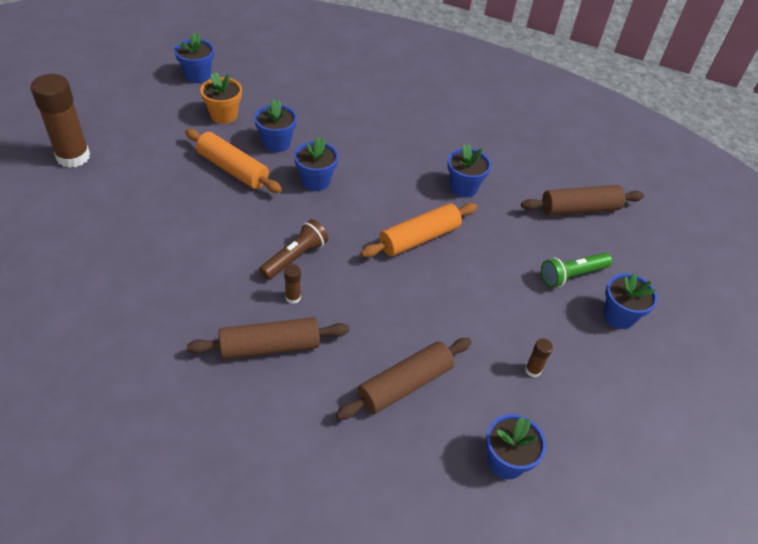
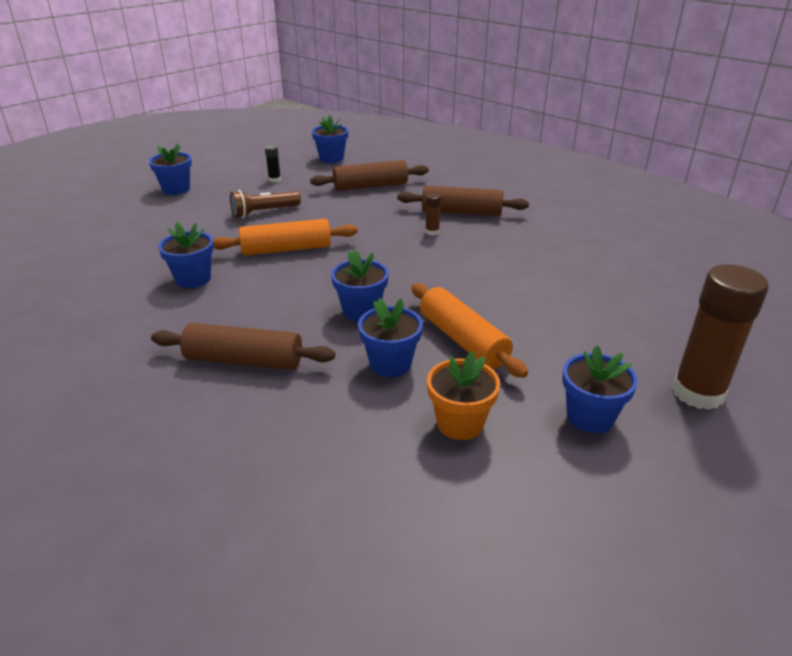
camera: 155 degrees left, 15 degrees down
blue flower pot [174,33,214,83] -> blue flower pot moved to [562,345,638,433]
brown flashlight [259,219,328,280] -> brown flashlight moved to [230,190,301,218]
brown rolling pin [521,185,644,216] -> brown rolling pin moved to [151,323,335,370]
brown glue stick [525,338,553,377] -> black glue stick [265,145,281,182]
green flashlight [541,252,612,288] -> none

